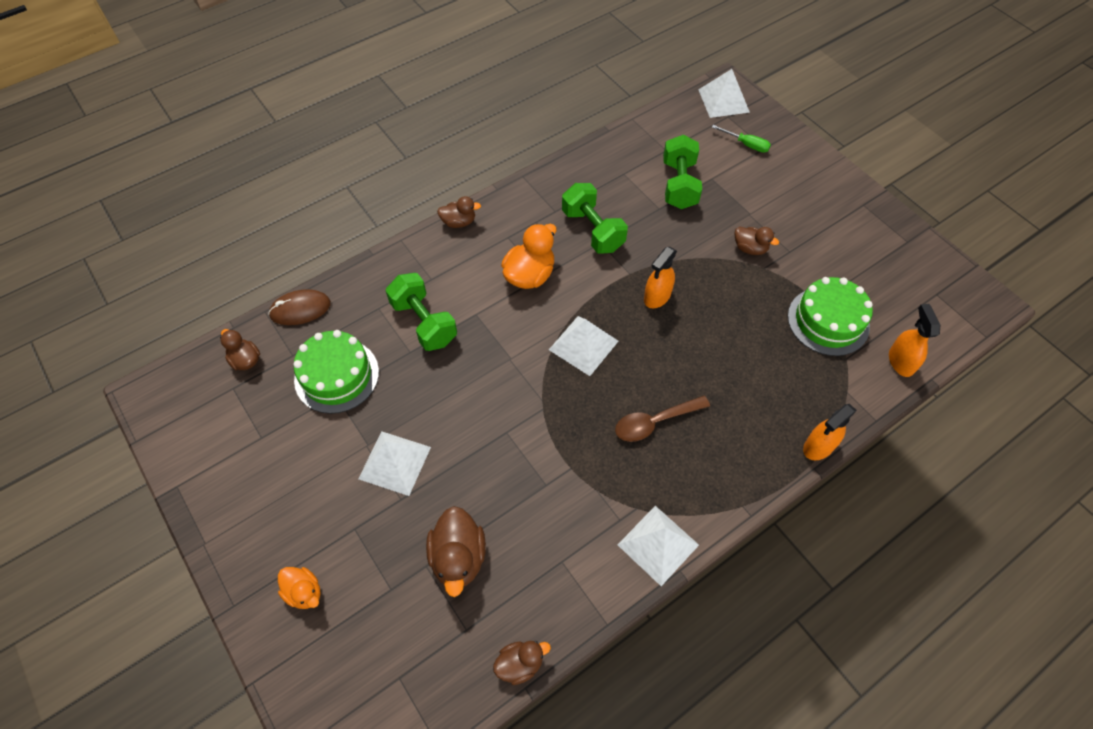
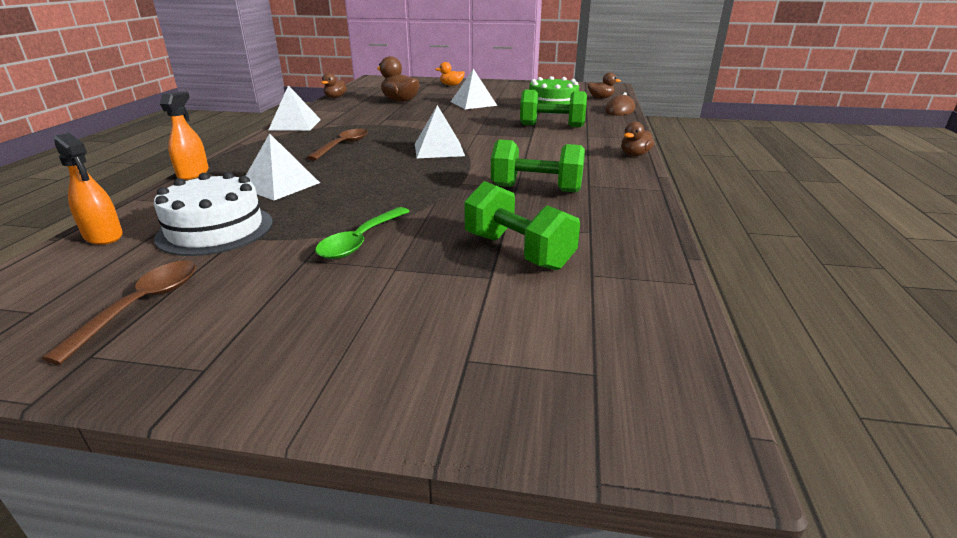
camera: 135 degrees right, 30 degrees down
orange duck [501,224,557,289] -> none
orange spray bottle [644,247,677,308] -> none
white pyramid [698,69,750,118] -> white pyramid moved to [246,133,320,200]
green screwdriver [712,125,771,153] -> none
brown duck [735,227,779,255] -> green spoon [315,207,410,259]
green cake [788,277,873,356] -> white cake [154,172,273,256]
none -> brown spoon [42,261,196,365]

